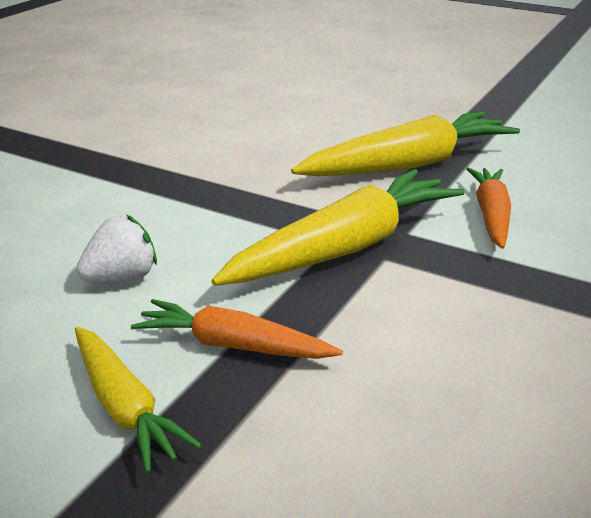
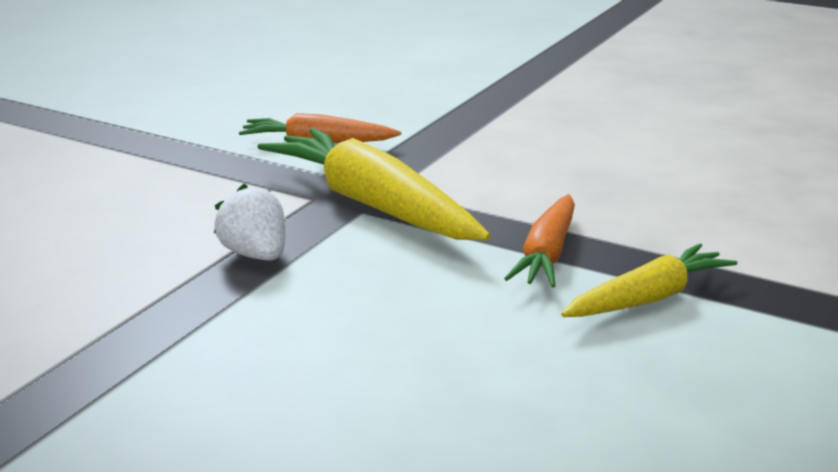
camera: 90 degrees left, 5 degrees down
white strawberry [76,215,157,282] -> white strawberry moved to [214,184,285,260]
yellow carrot [291,111,520,176] -> none

